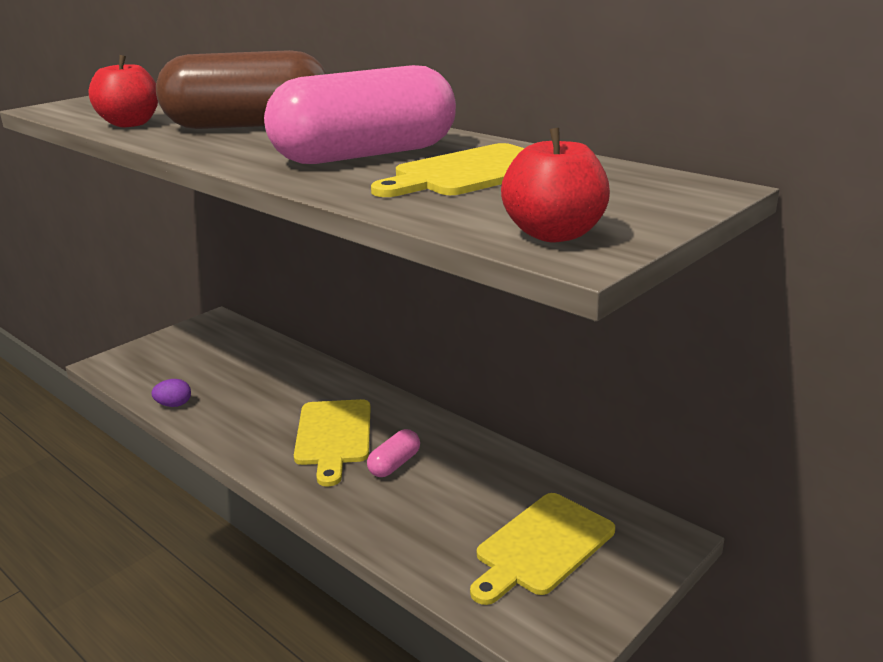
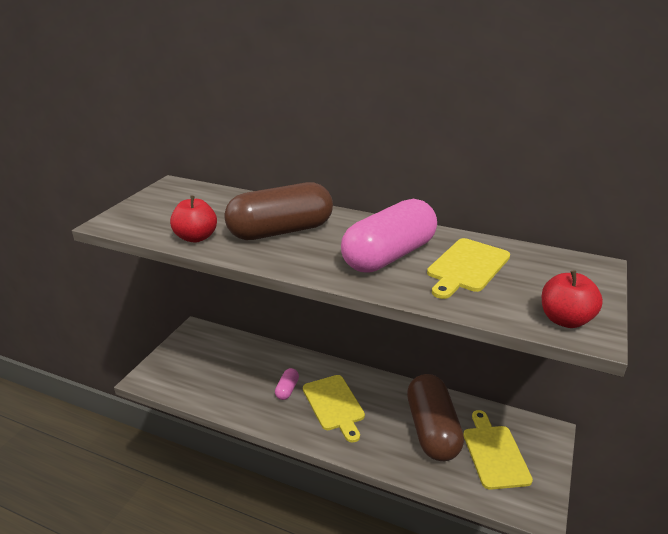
camera: 20 degrees left, 5 degrees up
purple egg [151,379,191,407] -> none
pink capsule [367,429,420,477] -> pink capsule moved to [275,368,299,400]
yellow cutting board [470,493,615,605] -> yellow cutting board turned 150 degrees clockwise [463,410,533,490]
none -> brown capsule [407,374,464,461]

